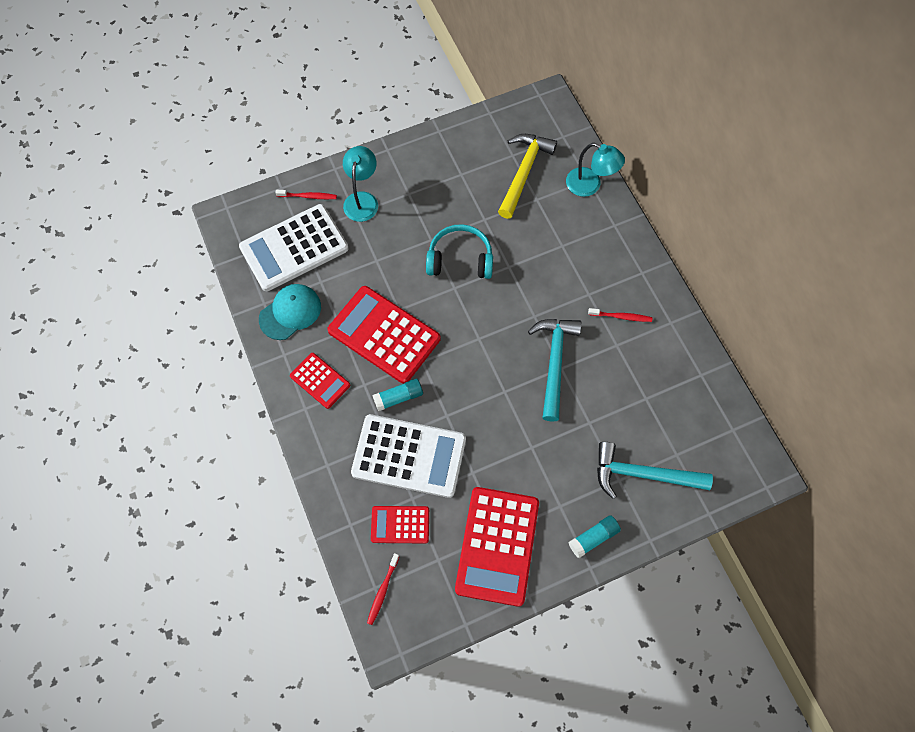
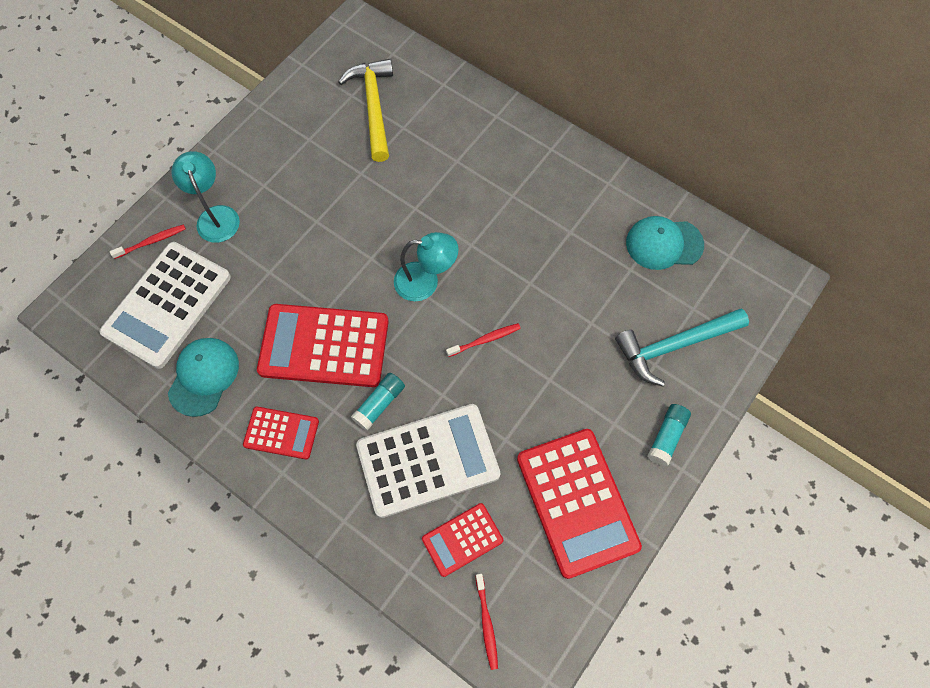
camera: 30 degrees left, 0 degrees up
turquoise headphones [426,224,493,279] -> none
turquoise hammer [528,319,582,422] -> none
turquoise lamp [566,143,625,197] -> turquoise lamp moved to [394,232,459,301]
red toothbrush [588,308,652,322] -> red toothbrush moved to [446,323,521,357]
none -> turquoise cap [626,216,704,270]

